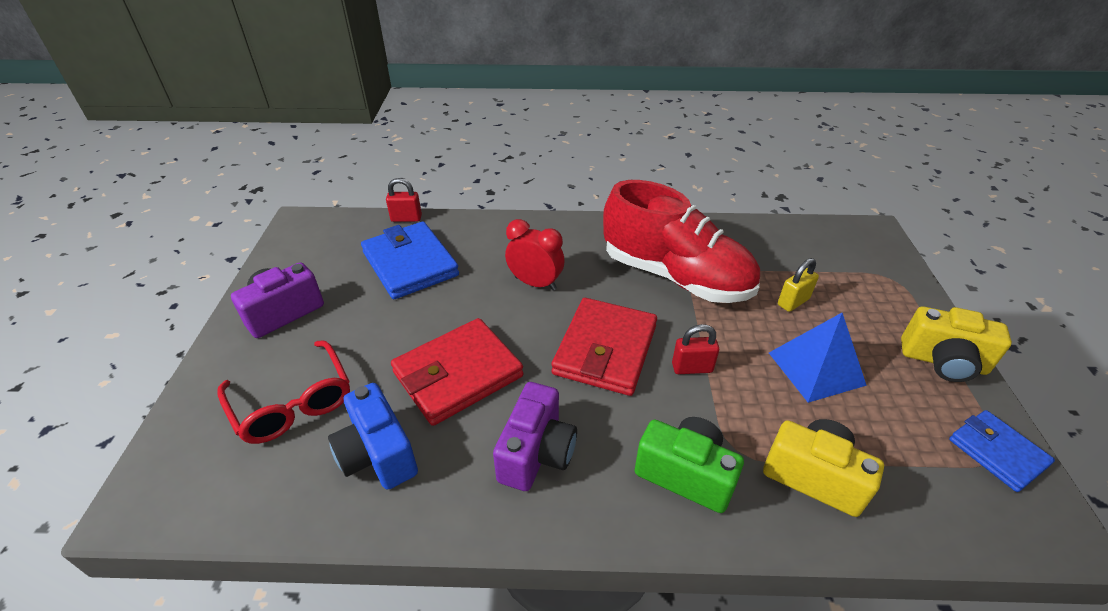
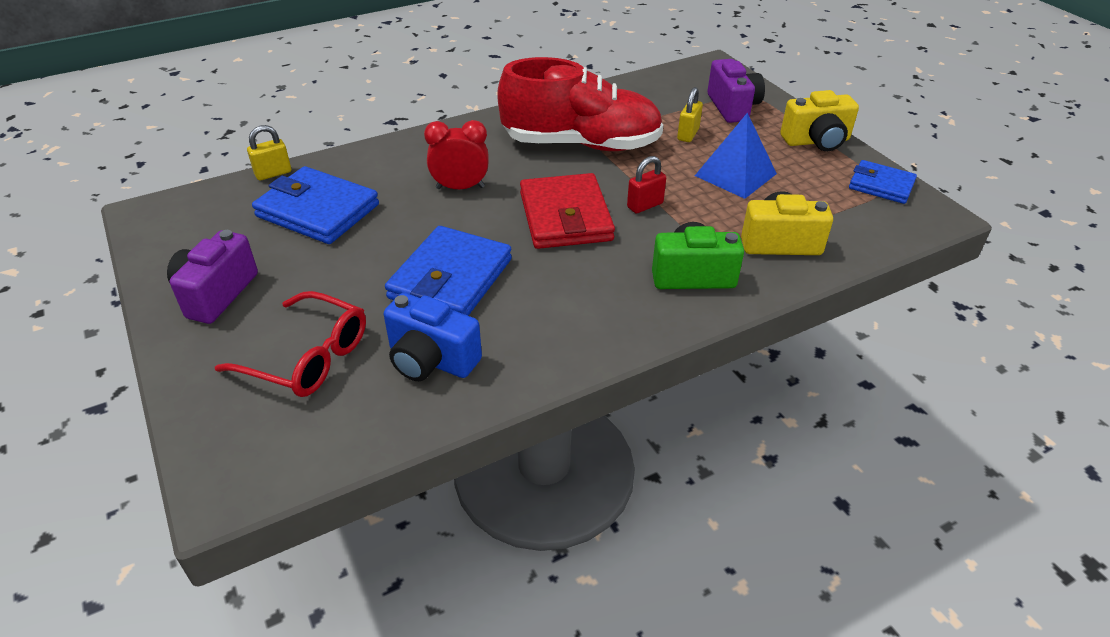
camera: 30 degrees left, 0 degrees up
red padlock [386,178,422,222] -> yellow padlock [247,125,291,181]
red wallet [391,318,524,426] -> blue wallet [385,226,512,316]
purple camera [493,382,577,491] -> purple camera moved to [707,59,765,123]

